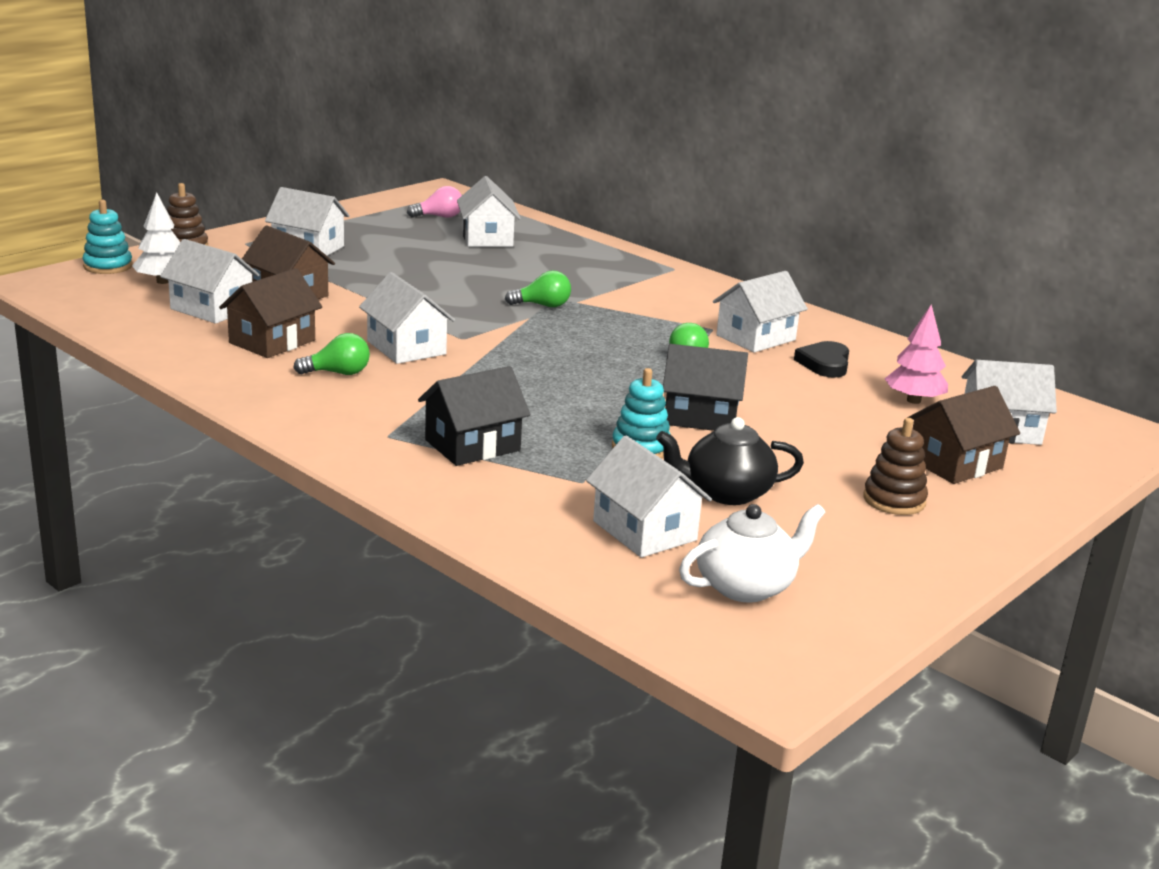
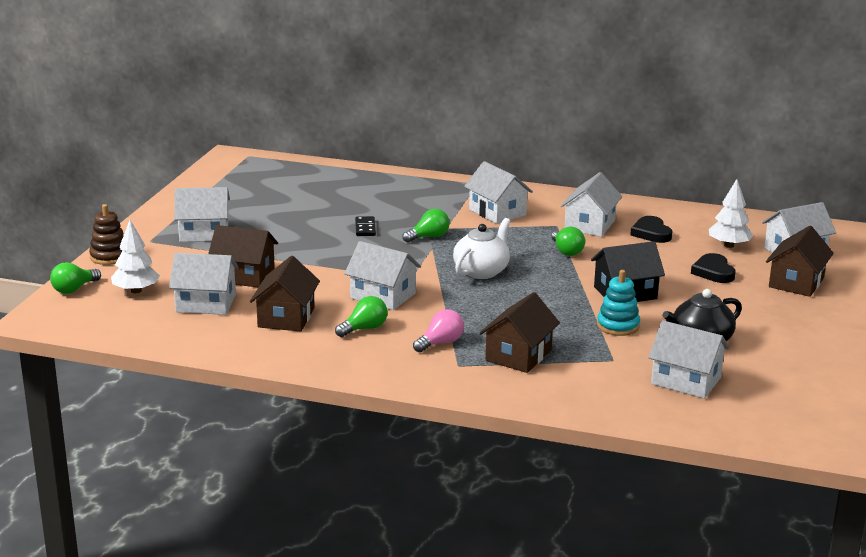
camera: 25 degrees left, 0 degrees up
turquoise stacking toy [83,200,133,274] -> green light bulb [50,262,101,294]
pink light bulb [407,186,462,218] -> pink light bulb moved to [413,309,464,353]
black house [418,366,530,466] -> brown house [480,292,560,373]
white house [457,176,521,247] -> white house moved to [464,161,533,224]
white teapot [679,504,826,603] -> white teapot moved to [453,218,510,279]
brown stacking toy [863,418,928,515] -> none
pink tree [884,305,948,404] -> white tree [709,179,753,248]
none -> black domino [355,216,376,236]
none -> black heart [691,253,736,283]

